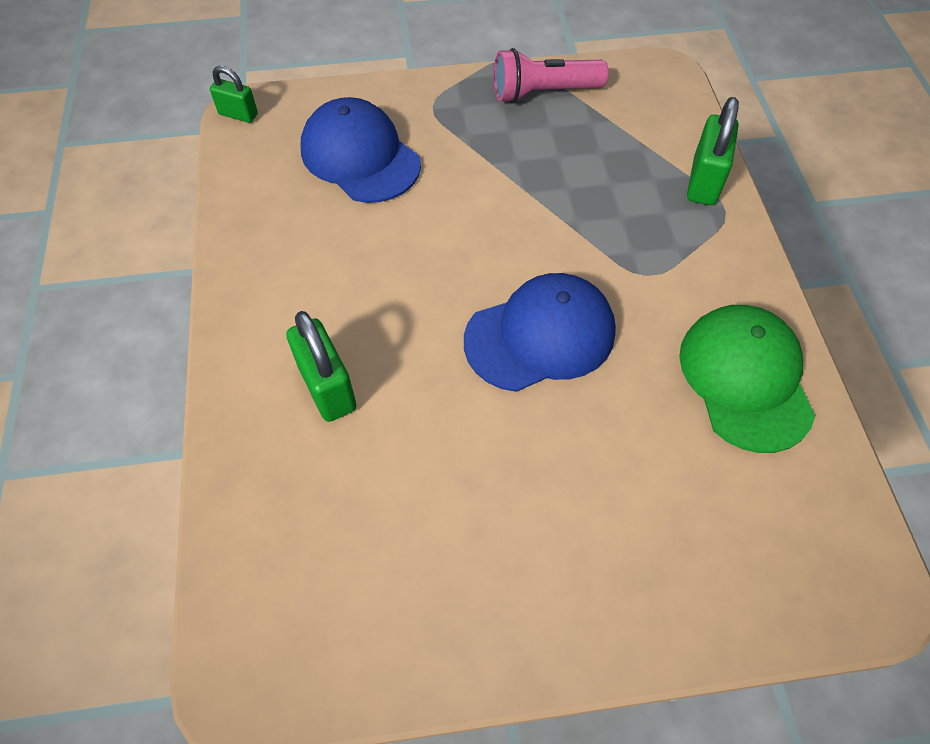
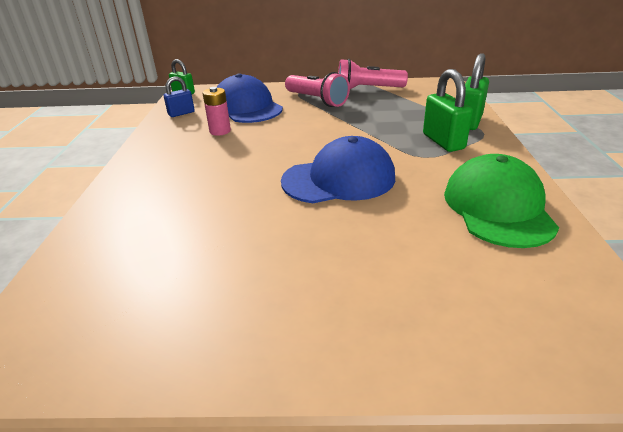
camera: 10 degrees right, 25 degrees down
green padlock [286,311,357,422] -> green padlock moved to [423,69,473,152]
none -> blue padlock [164,77,195,117]
none -> pink battery [203,87,231,136]
none -> pink flashlight [285,72,350,107]

